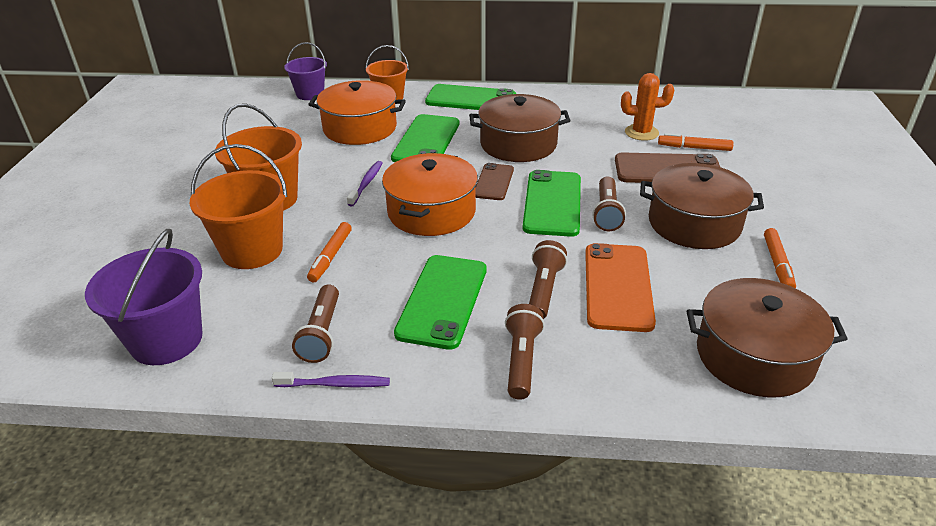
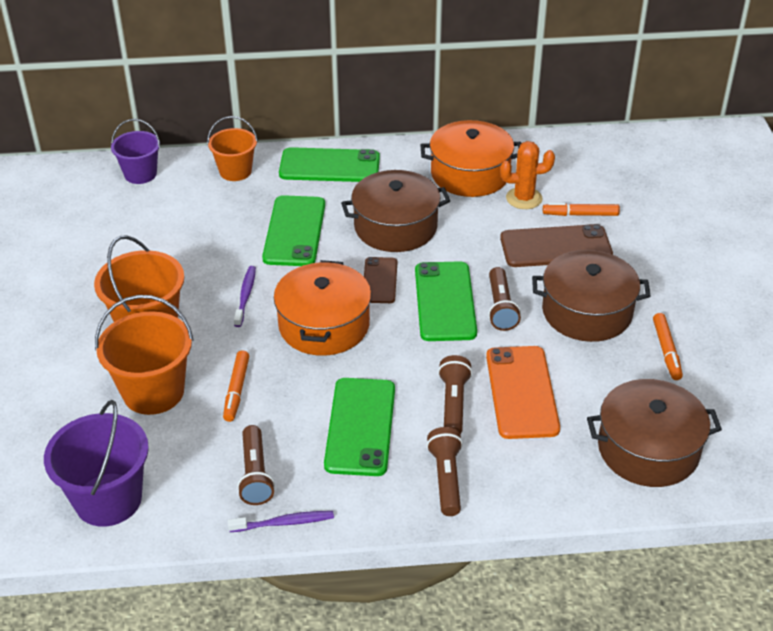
camera: 10 degrees left, 5 degrees up
orange pot [308,80,406,145] -> orange pot moved to [420,120,521,197]

